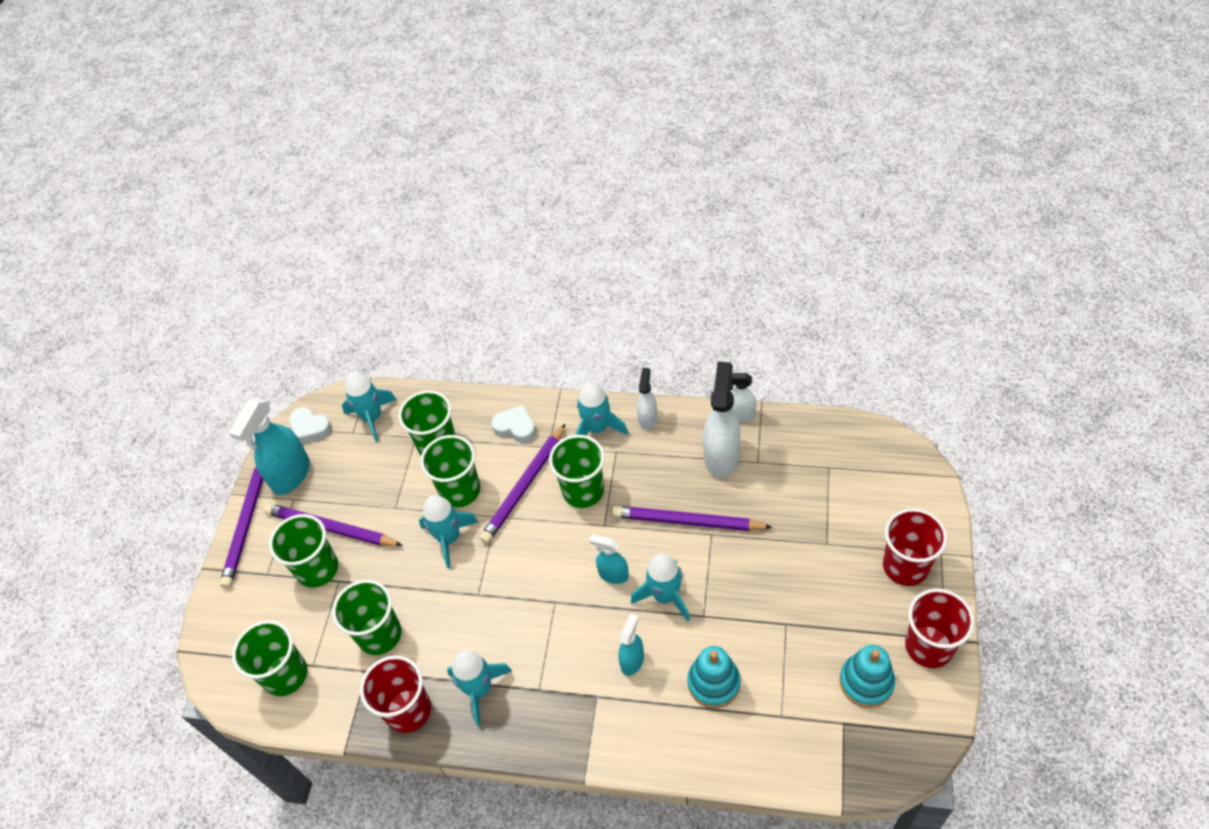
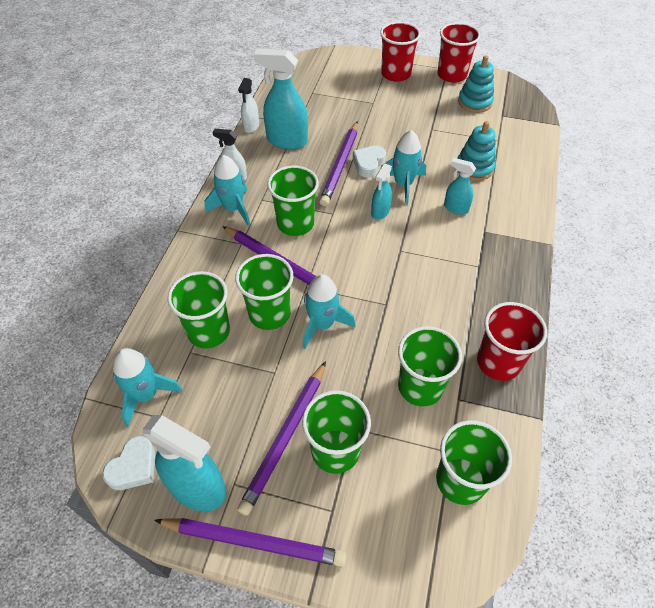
camera: 90 degrees left, 0 degrees up
turquoise rocket [447,650,512,726] -> none
white heart [491,405,536,443] -> white heart moved to [353,146,386,177]
white spray bottle [703,362,741,478] -> turquoise spray bottle [254,48,308,150]

